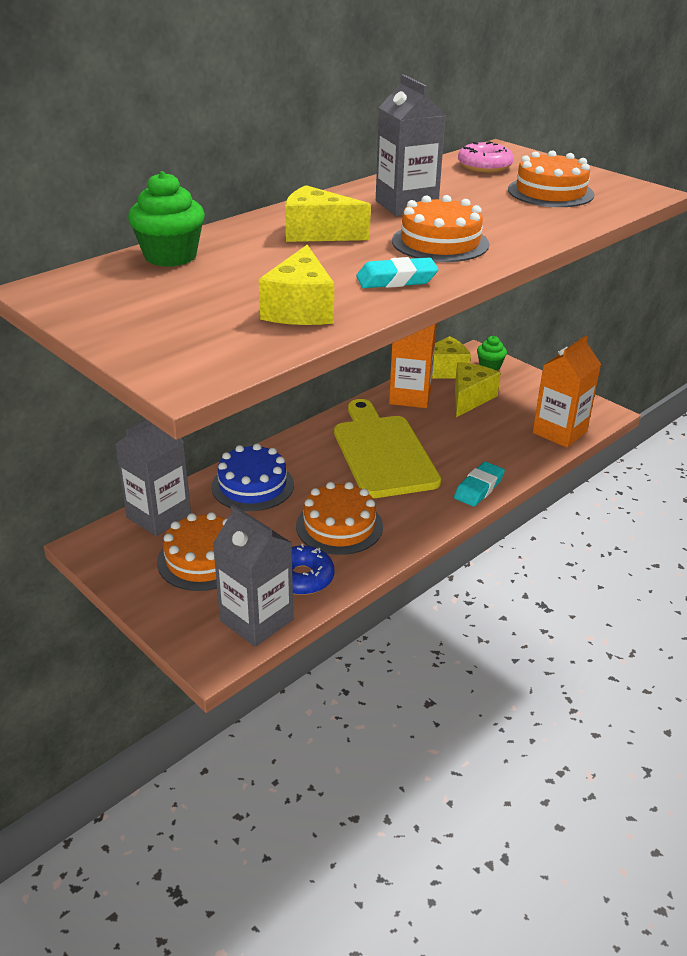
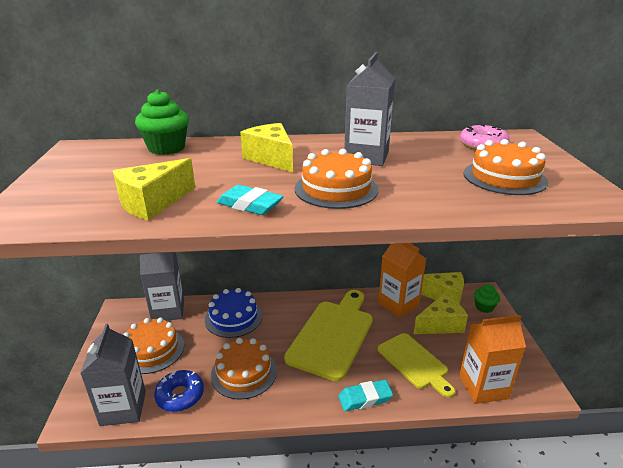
camera: 40 degrees right, 5 degrees down
none -> yellow cutting board [378,333,455,398]

